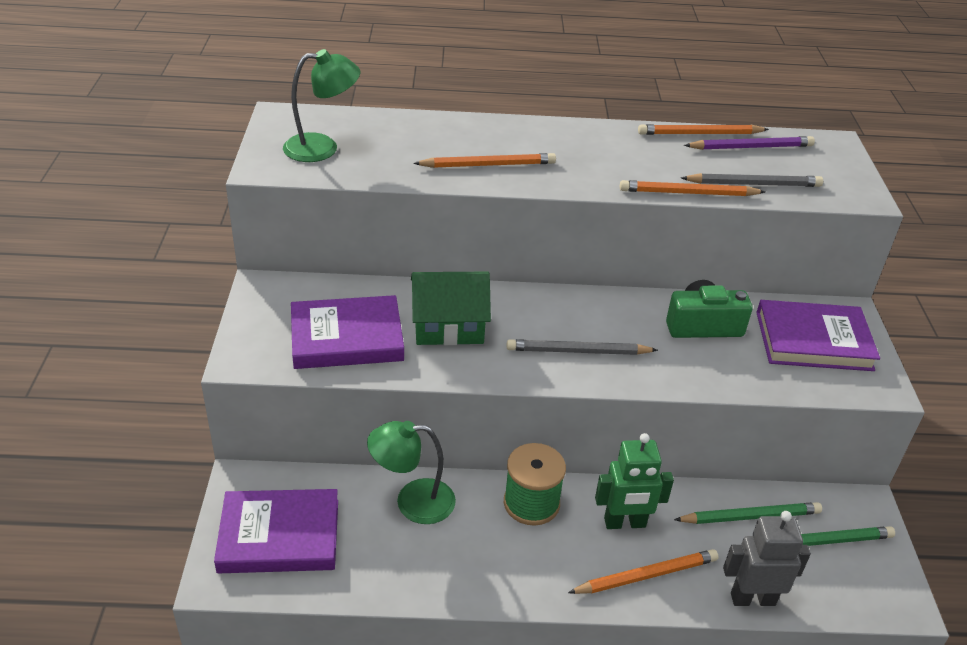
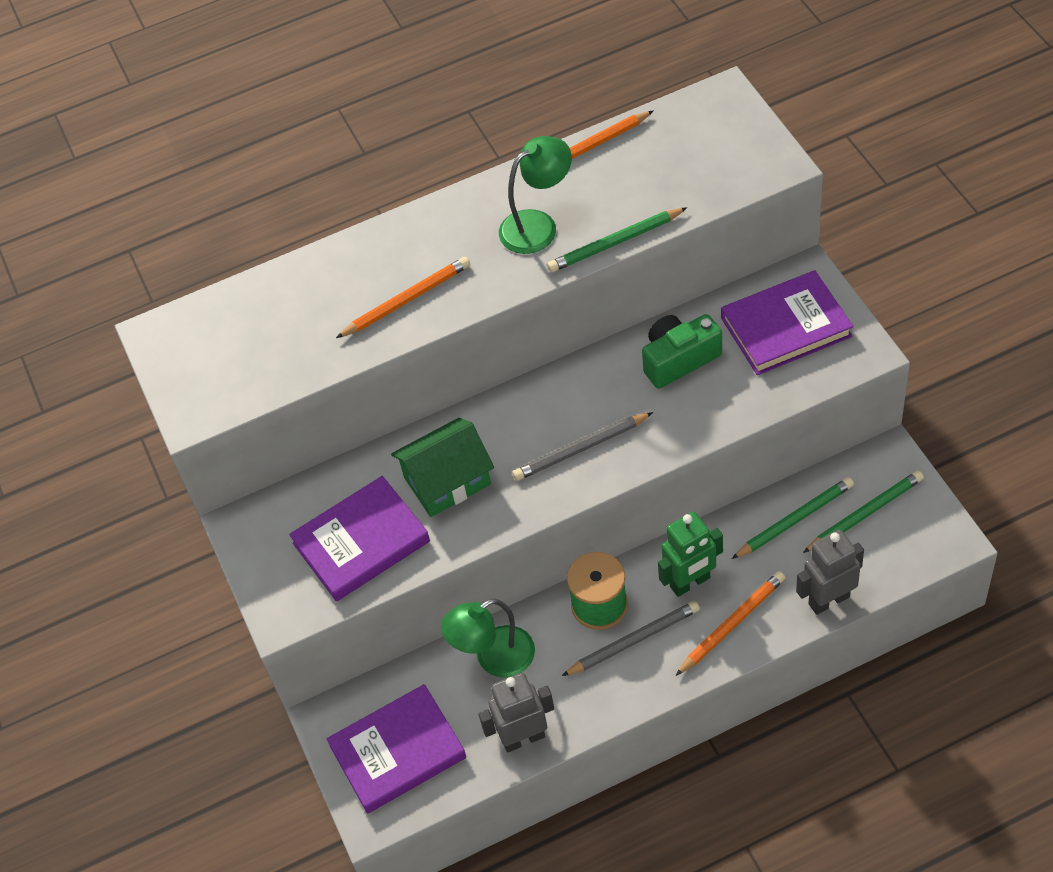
camera: 15 degrees left, 15 degrees up
green lamp [283,49,360,162] -> green lamp moved to [499,136,572,254]
orange pencil [620,180,765,196] -> green pencil [547,207,687,272]
grey pencil [681,173,823,187] -> grey pencil moved to [562,601,700,676]
purple pencil [684,136,815,150] -> none
none -> grey robot [479,673,554,752]

